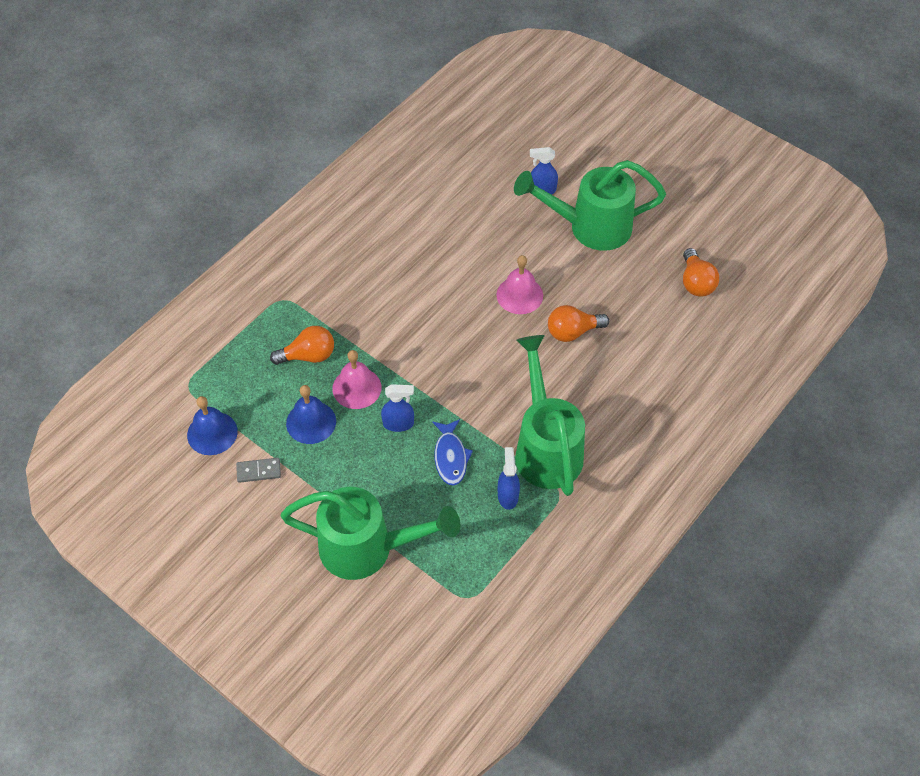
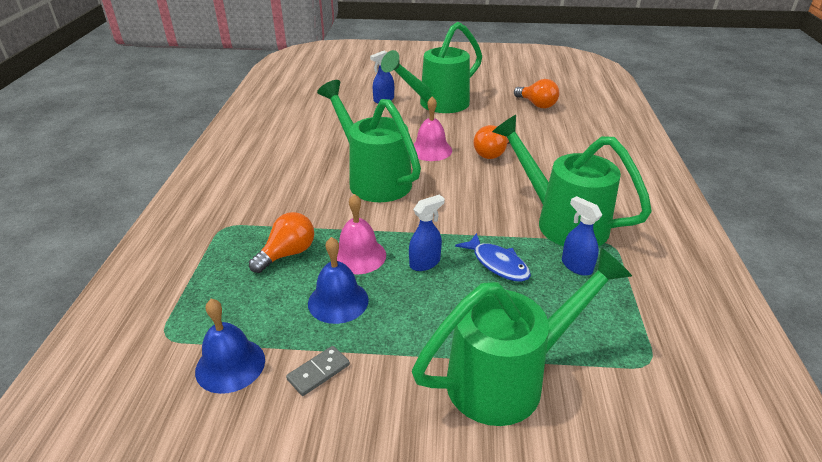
camera: 35 degrees left, 20 degrees down
none -> green watering can [317,80,421,202]

